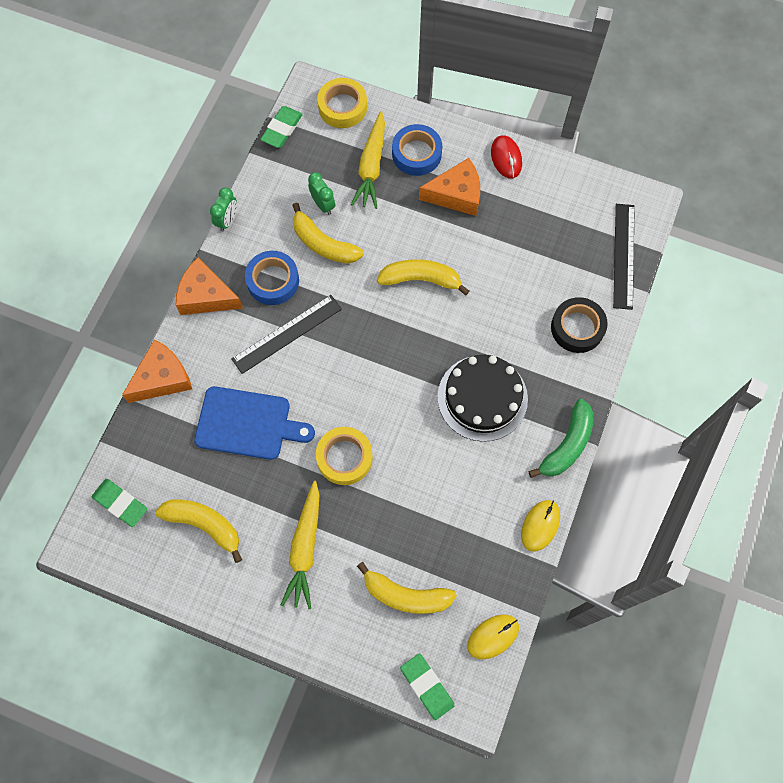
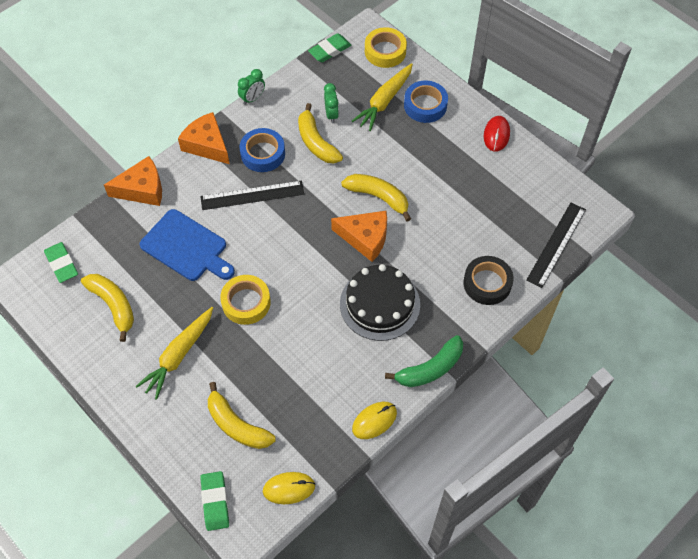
camera: 25 degrees right, 10 degrees down
orange cheese [419,158,480,216] -> orange cheese moved to [331,211,387,262]

